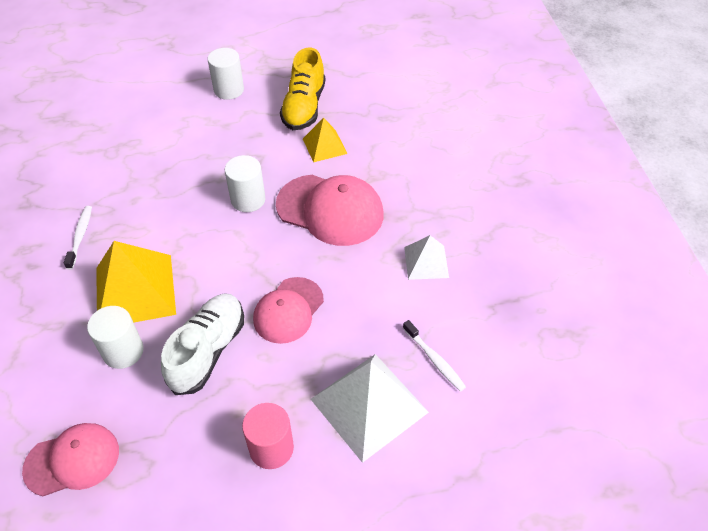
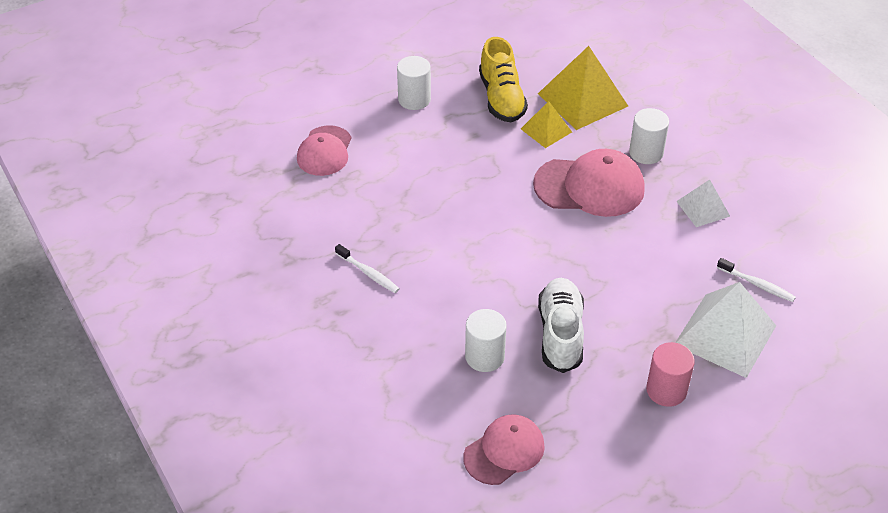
camera: 20 degrees left, 5 degrees down
white toothbrush [64,206,92,270] -> white toothbrush turned 150 degrees clockwise [335,244,400,293]
yellow pyramid [96,241,176,323] -> yellow pyramid moved to [538,46,628,130]
white cylinder [225,155,265,212] -> white cylinder moved to [629,108,669,164]
pink cap [253,277,324,344] -> pink cap moved to [297,125,351,176]

